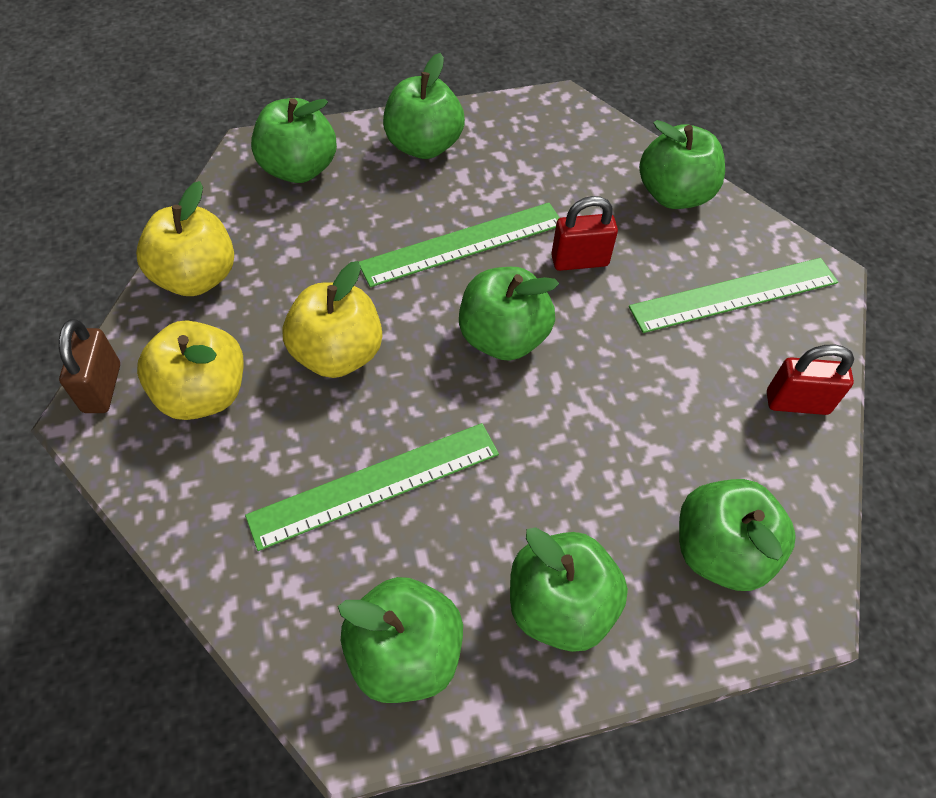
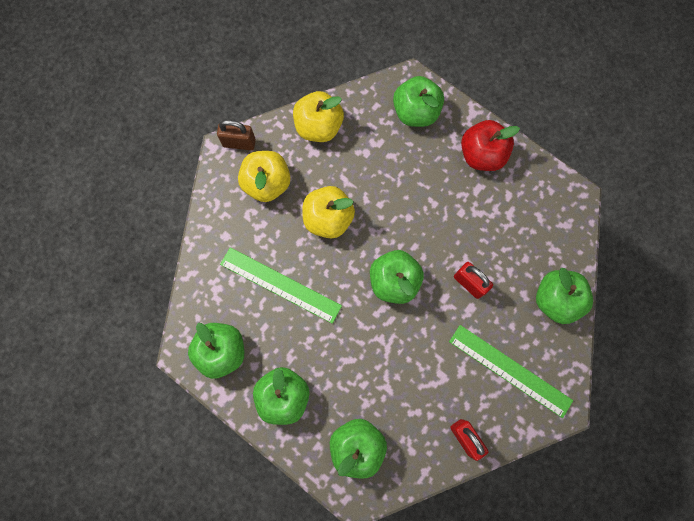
camera: 55 degrees right, 20 degrees up
brown padlock [59,319,120,413] -> brown padlock turned 45 degrees clockwise [217,120,256,150]
green ruler [359,203,560,287] -> none
green apple [383,53,465,159] -> red apple [461,120,520,171]

